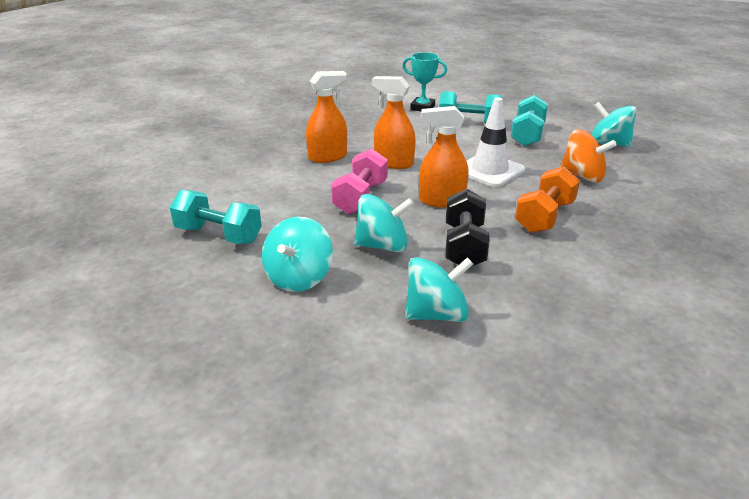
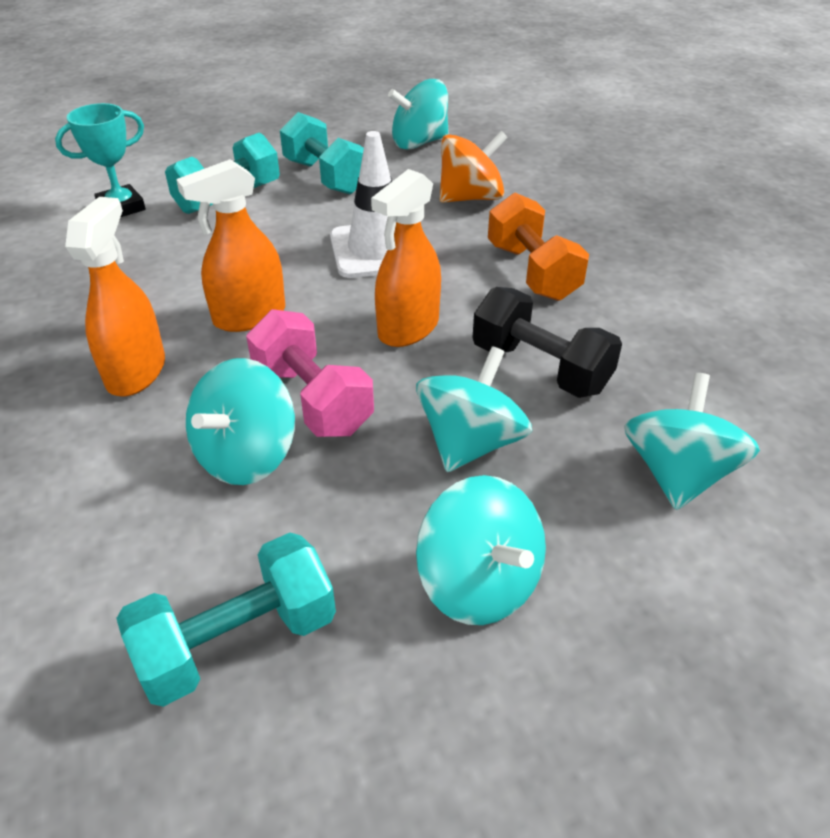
camera: 55 degrees left, 10 degrees up
none -> turquoise spinning top [186,358,295,485]

